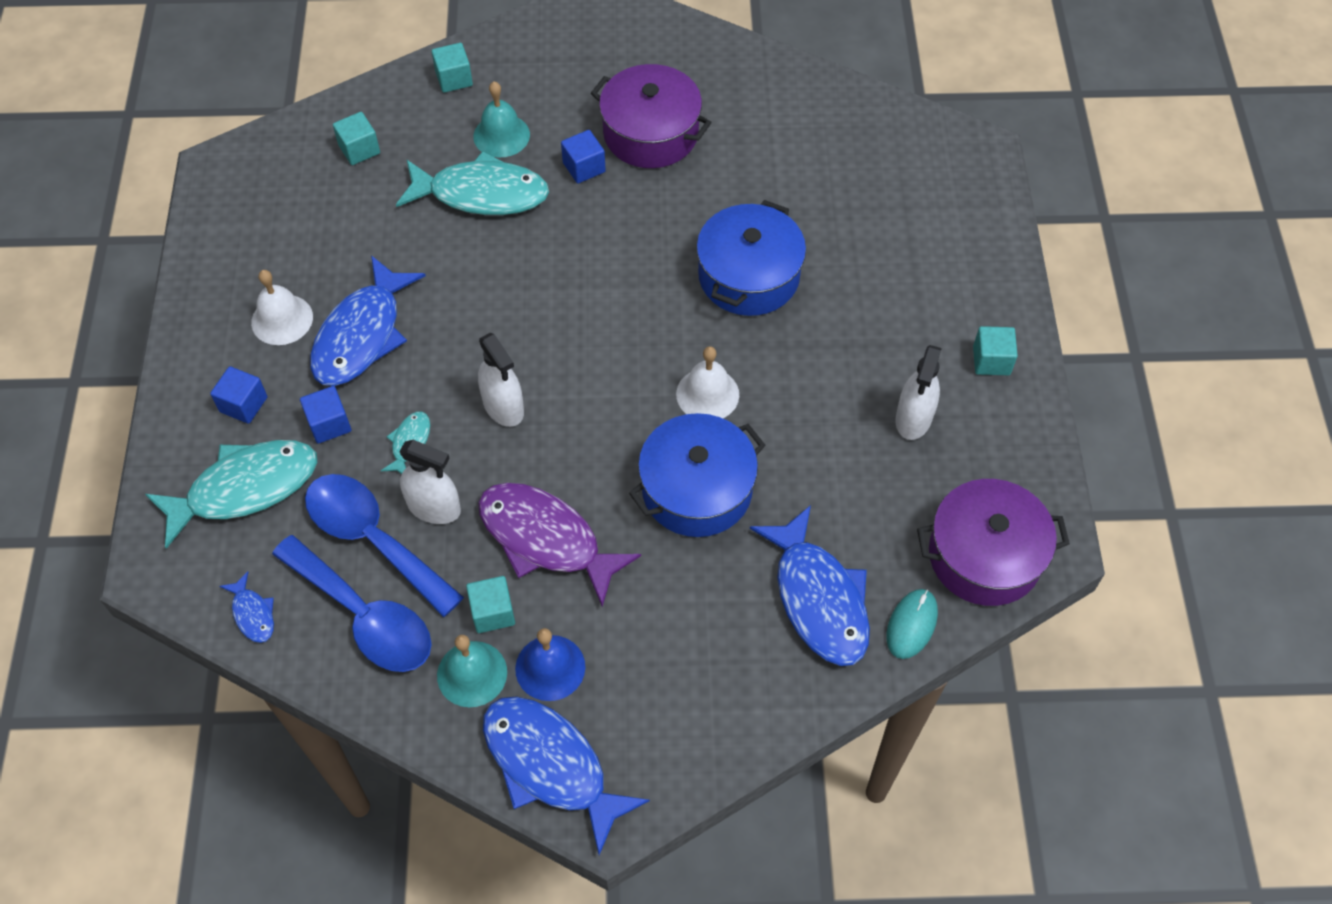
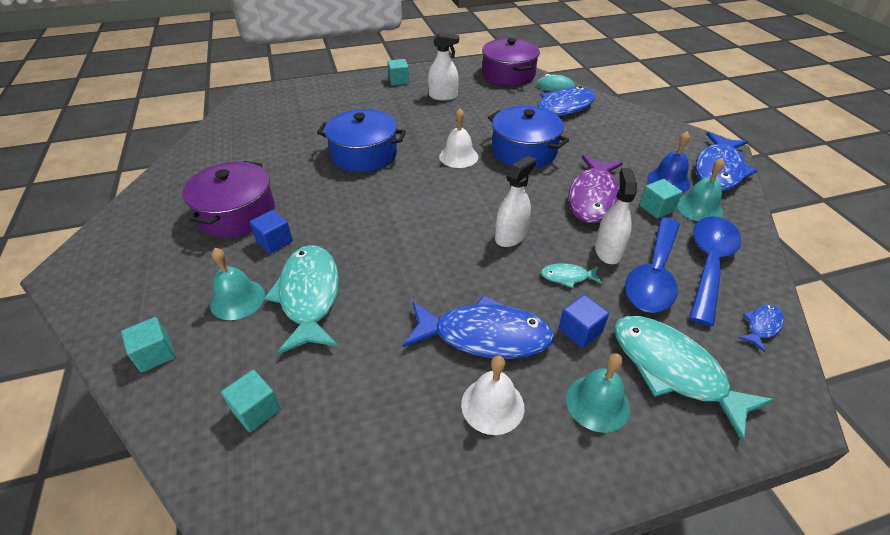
camera: 105 degrees left, 15 degrees down
blue cube [210,367,267,424] -> turquoise bell [566,353,630,433]

